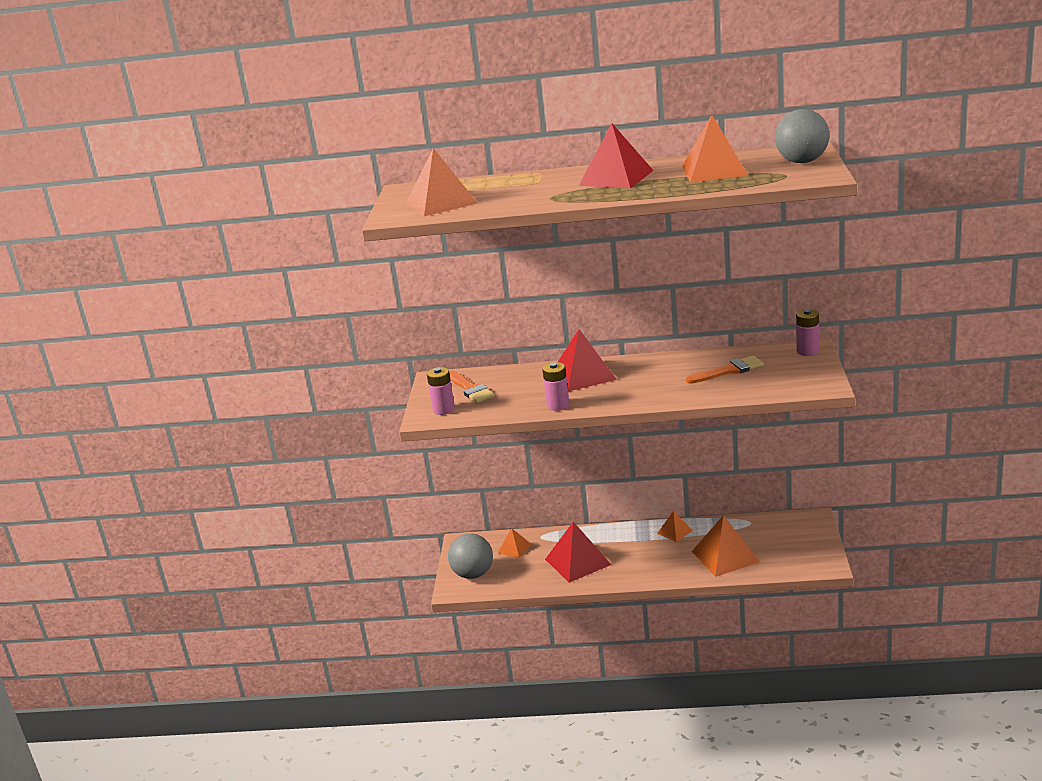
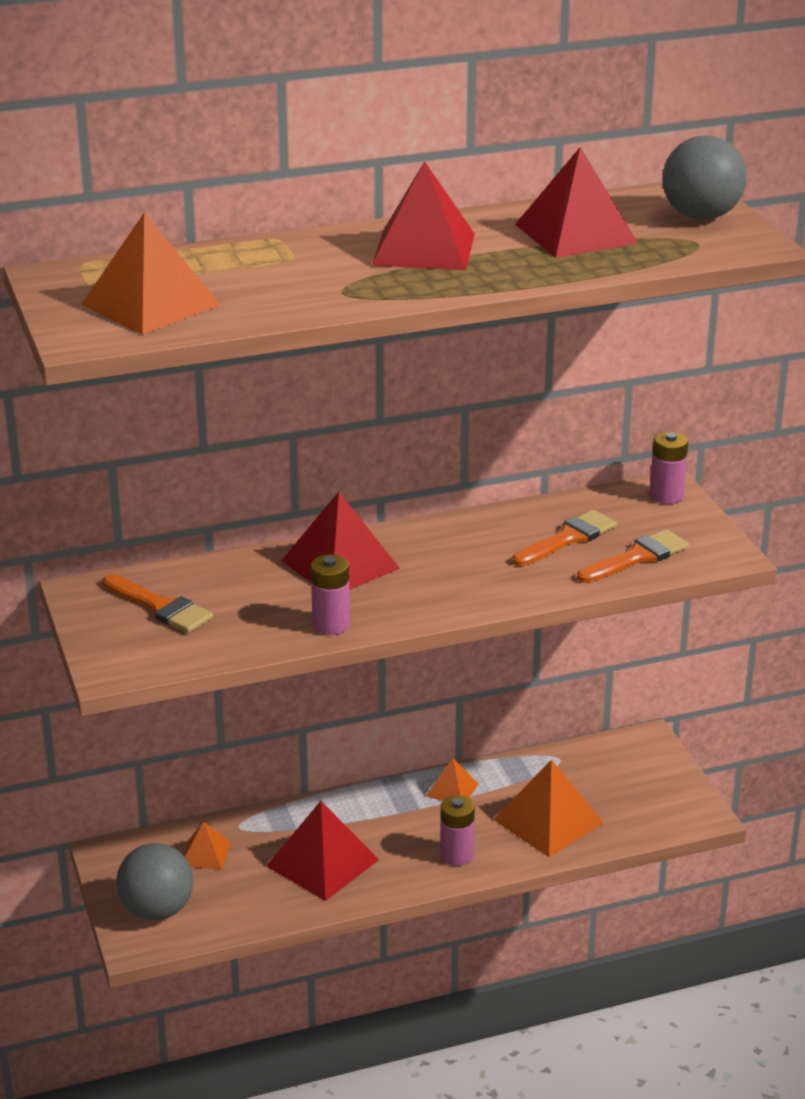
camera: 25 degrees left, 5 degrees up
pink battery [427,367,455,415] -> pink battery moved to [440,795,475,866]
orange pyramid [682,115,748,183] -> red pyramid [515,147,638,258]
none -> orange brush [577,529,689,583]

